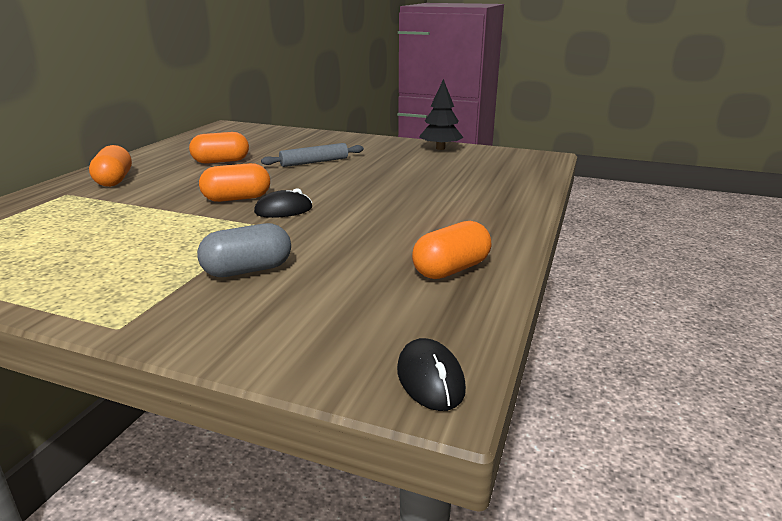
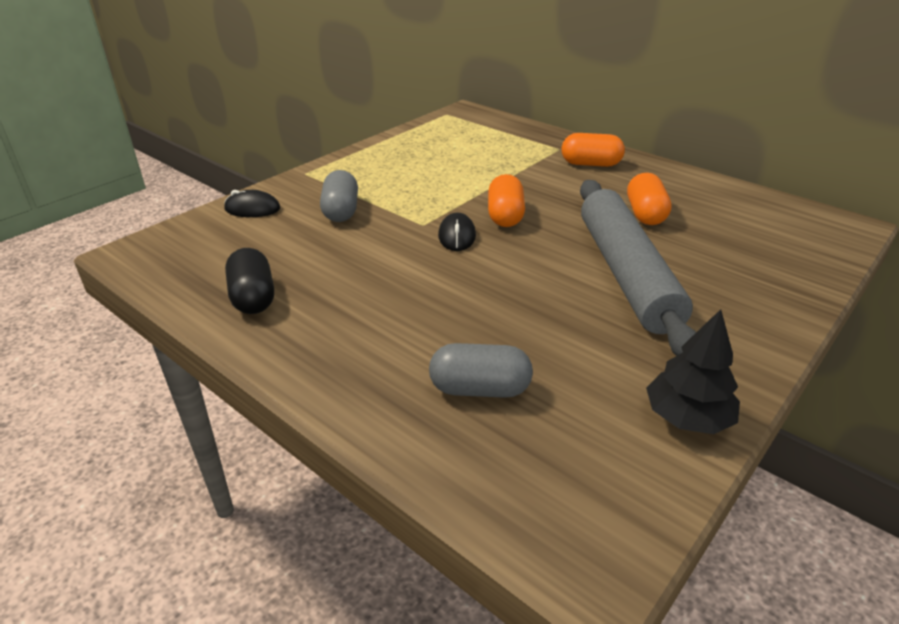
camera: 110 degrees right, 10 degrees up
grey rolling pin [261,143,364,167] -> grey rolling pin [580,180,696,356], size x2.07
black mouse [397,338,466,411] -> black mouse moved to [224,190,280,217]
orange capsule [412,221,491,279] -> black capsule [225,248,274,314]
none -> grey capsule [429,343,533,398]

